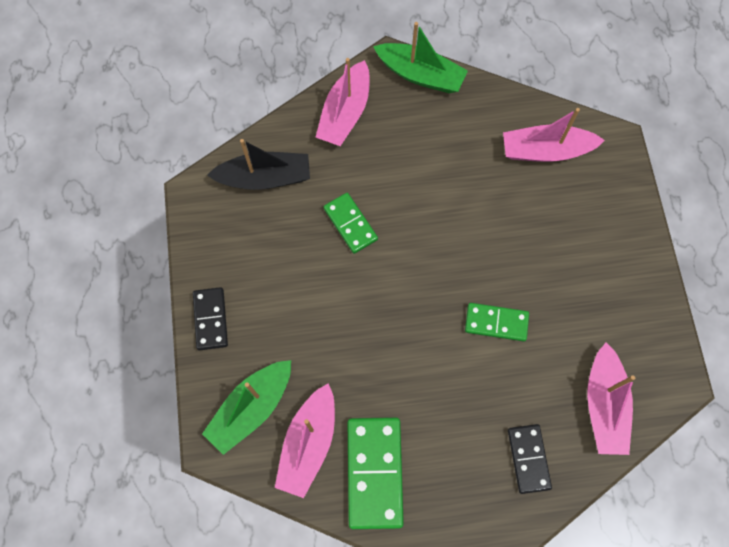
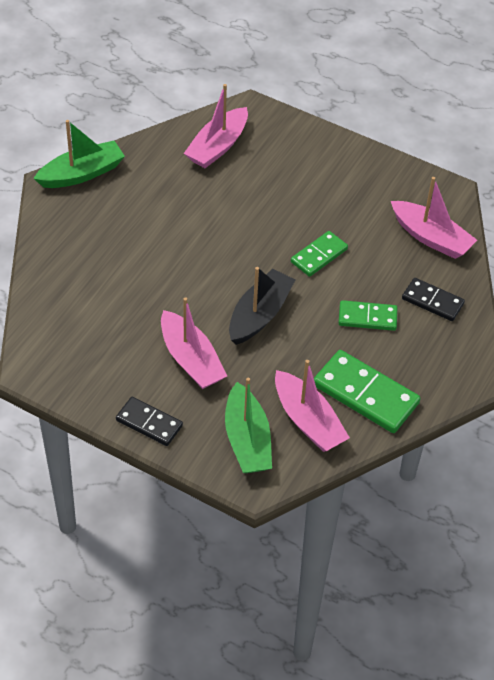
camera: 55 degrees left, 20 degrees down
black boat [207,139,310,190] -> black boat moved to [229,267,295,345]
pink boat [316,58,370,146] -> pink boat moved to [161,297,227,389]
green domino [324,193,378,254] -> green domino moved to [339,300,397,331]

